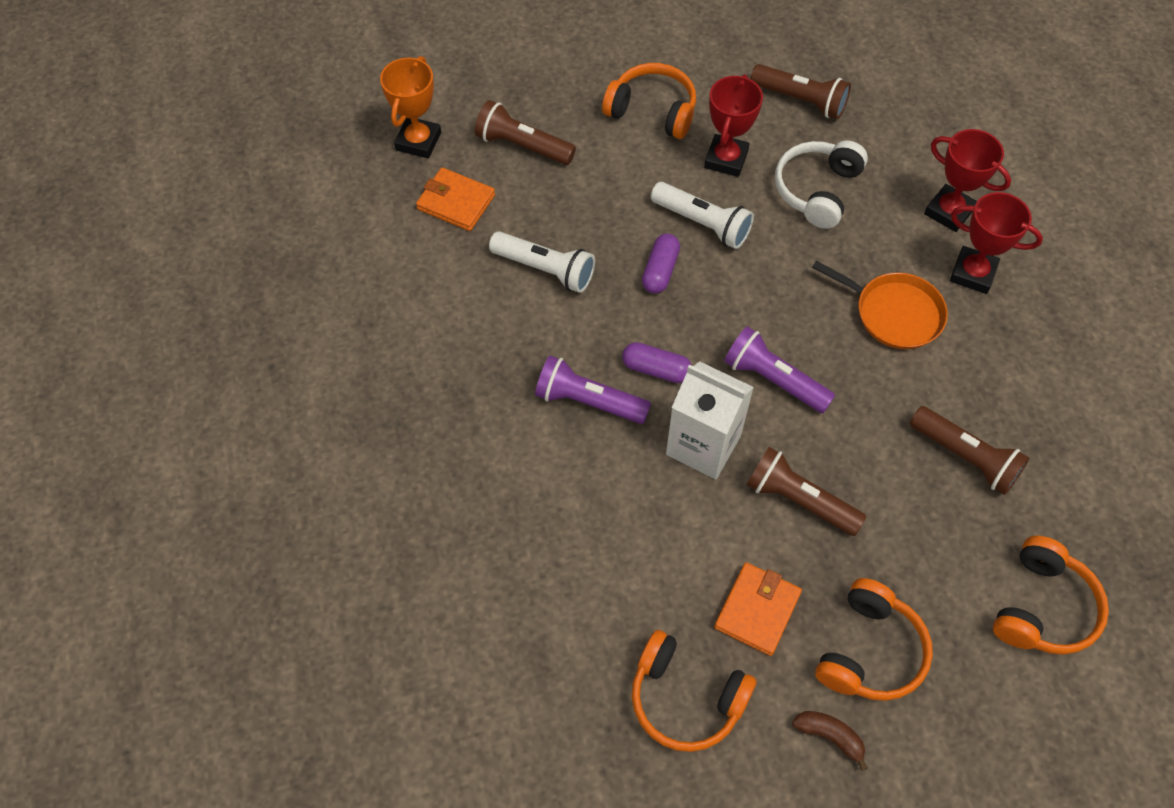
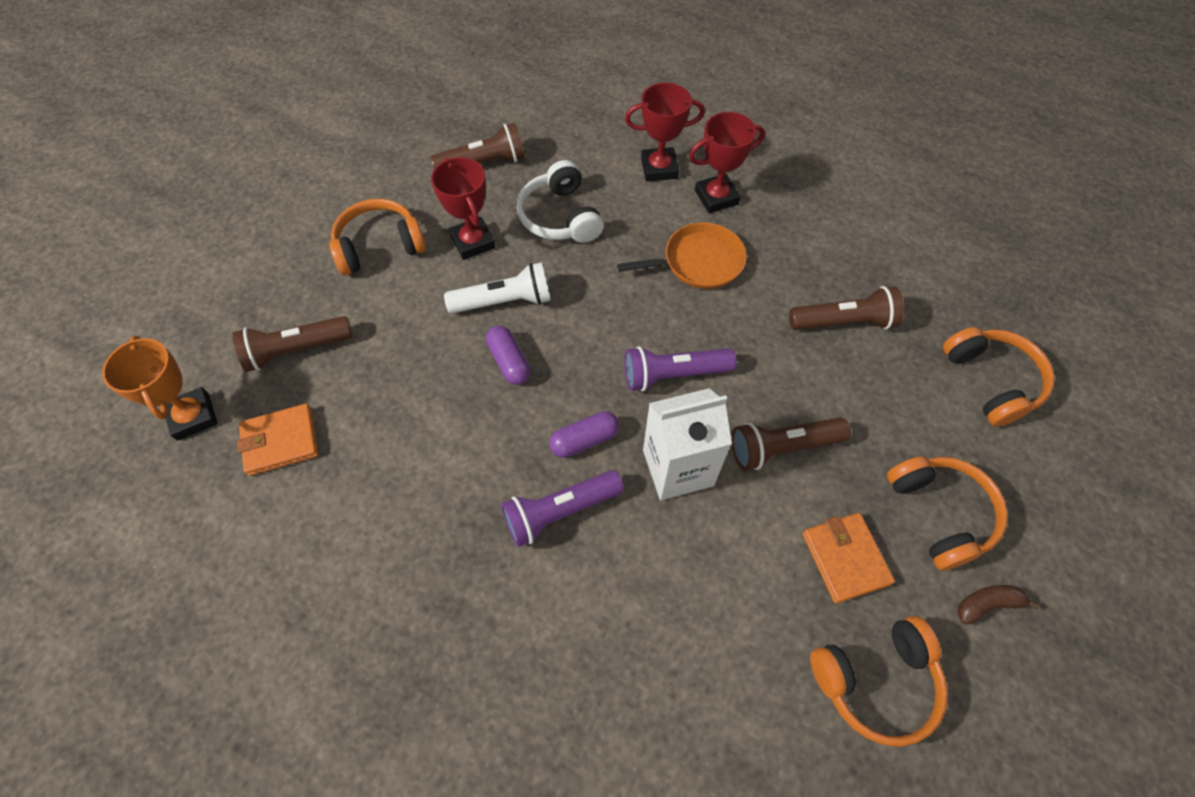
camera: 45 degrees left, 0 degrees up
white flashlight [489,231,595,293] -> none

